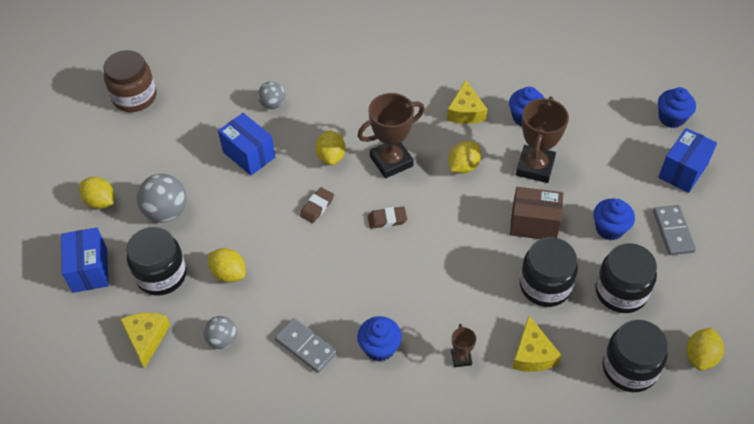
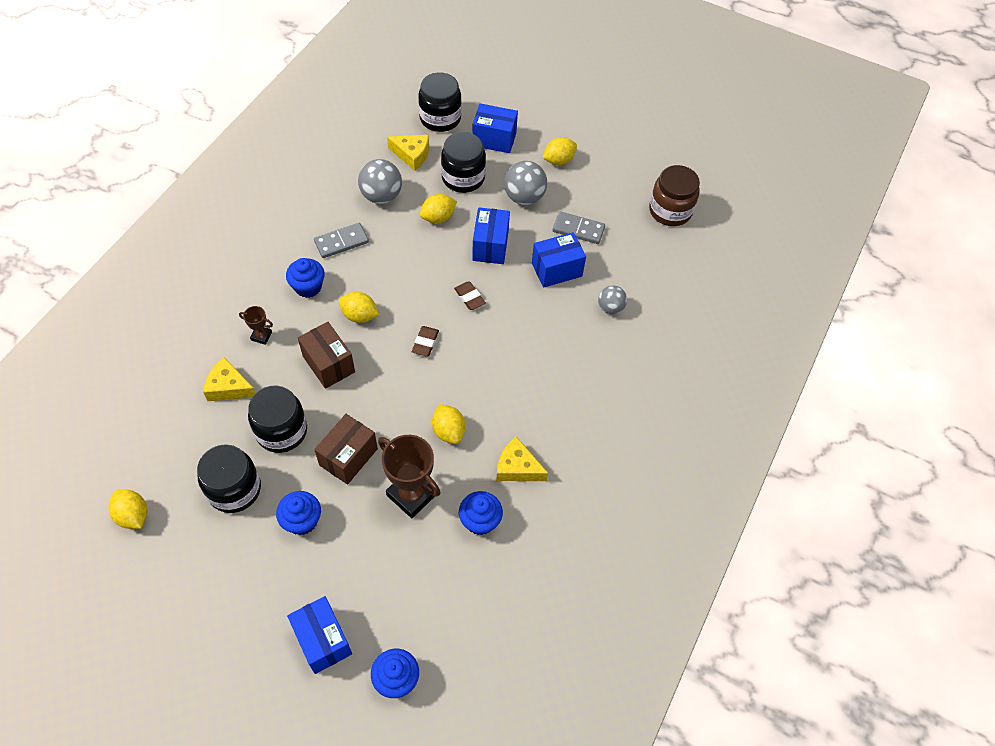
camera: 110 degrees right, 5 degrees up
grey ball [203,316,237,349] -> grey ball [358,159,402,204], size x1.61
yellow lemon [315,130,346,165] -> yellow lemon moved to [339,292,379,323]
brown trophy [358,93,425,178] -> none
black jar [602,320,668,392] -> black jar moved to [418,72,462,132]
grey domino [653,205,696,255] -> grey domino moved to [553,211,605,244]
none -> brown box [298,322,355,389]
none -> blue box [472,207,510,264]

